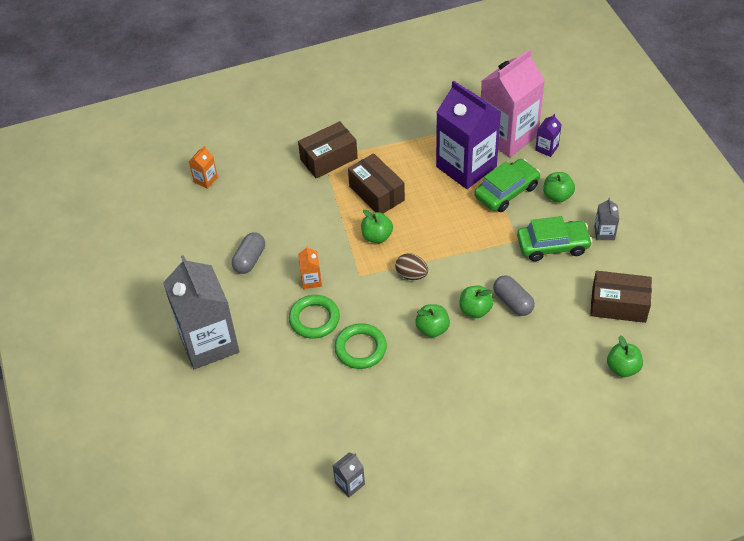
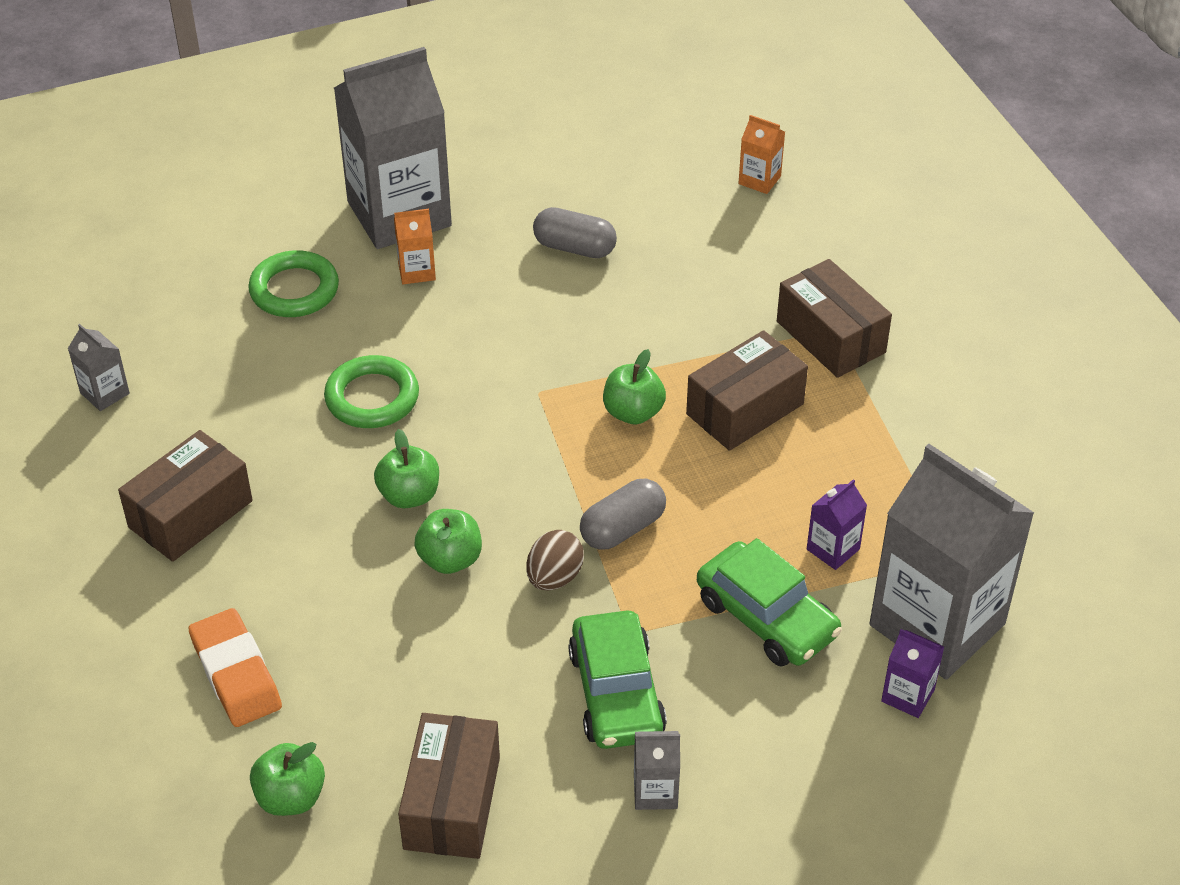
camera: 85 degrees right, 5 degrees down
green ring [289,295,340,339] -> green ring moved to [248,250,339,317]
orange carton [298,246,322,289] -> orange carton moved to [394,209,436,284]
brown egg [395,253,428,280] -> brown egg moved to [526,530,584,590]
purple carton [436,81,501,189] -> purple carton [807,479,867,570], size x0.41
pink carton [481,49,545,157] -> grey carton [869,444,1034,680]
grey capsule [493,275,535,316] -> grey capsule moved to [580,479,666,550]
green apple [543,172,575,202] -> none
none -> brown box [118,430,253,562]
none -> orange eraser [188,608,282,727]

